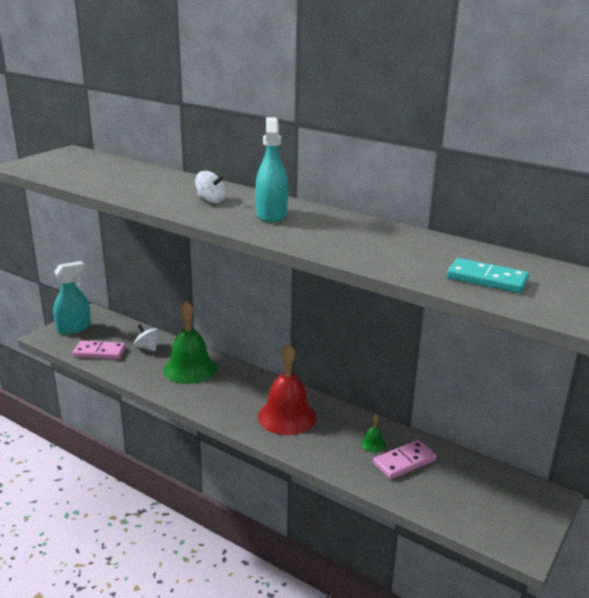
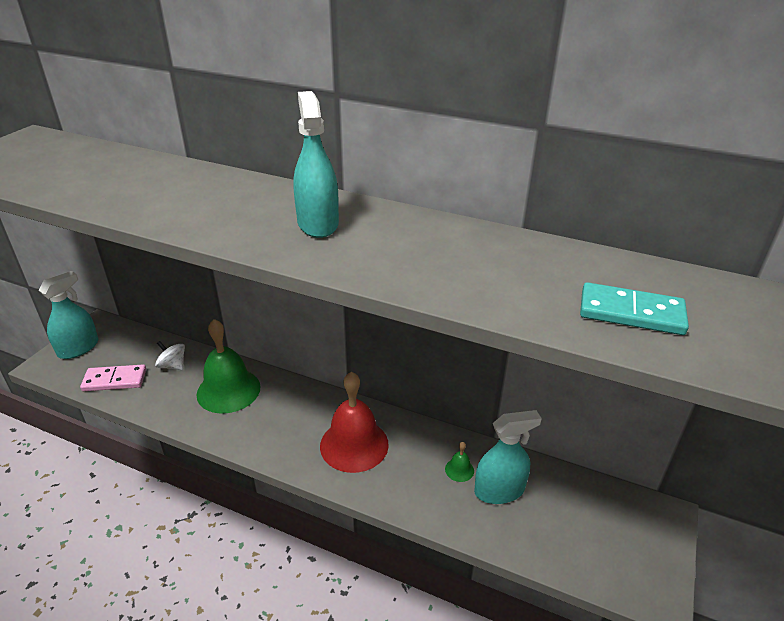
camera: 10 degrees left, 10 degrees up
white spinning top [195,171,226,203] -> none
pink domino [373,440,437,479] -> turquoise spray bottle [474,410,542,504]

